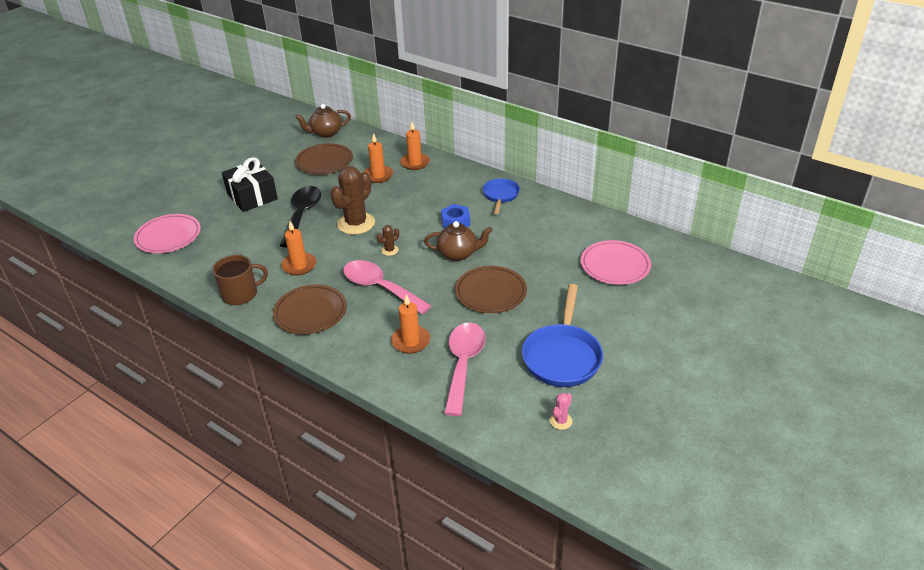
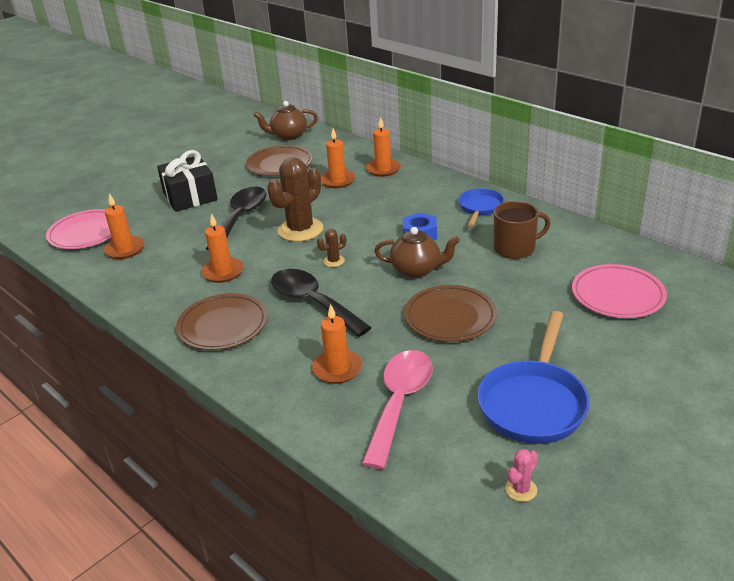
camera: 10 degrees right, 5 degrees down
brown mug [212,255,268,305] -> brown mug moved to [494,201,551,259]
pink spoon [343,260,431,314] -> black spoon [271,269,372,337]
none -> orange candle [104,193,144,259]

